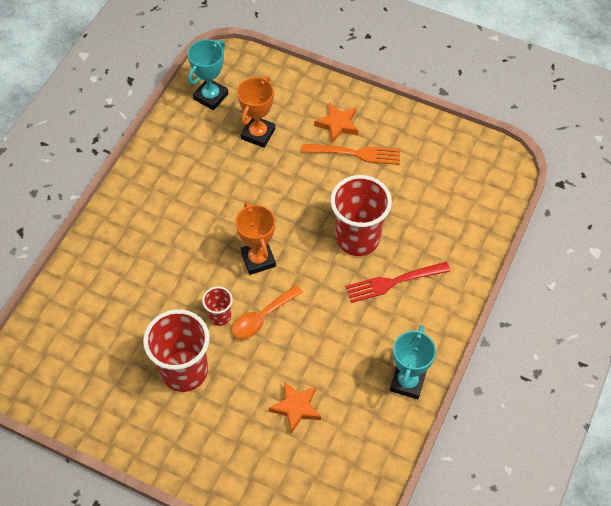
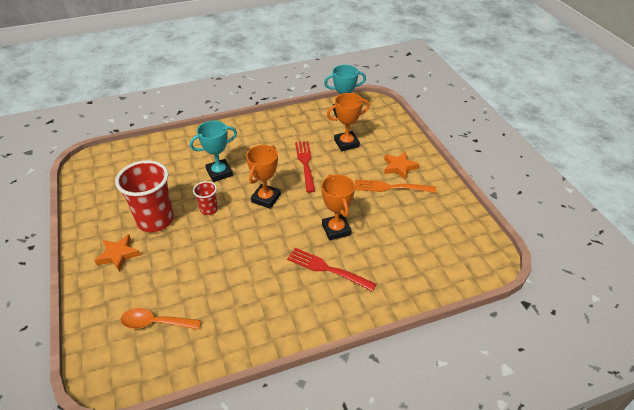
camera: 45 degrees right, 15 degrees down
orange spoon [232,285,303,339] -> orange spoon moved to [121,308,201,330]
orange star [269,381,321,434] -> orange star moved to [94,234,140,272]
orange fork [301,144,401,165] -> orange fork turned 135 degrees clockwise [355,179,436,193]
red cup [331,175,392,256] -> orange trophy [321,174,355,240]
turquoise trophy [389,325,436,399] -> turquoise trophy moved to [190,121,237,182]
none -> red fork [295,141,315,193]

